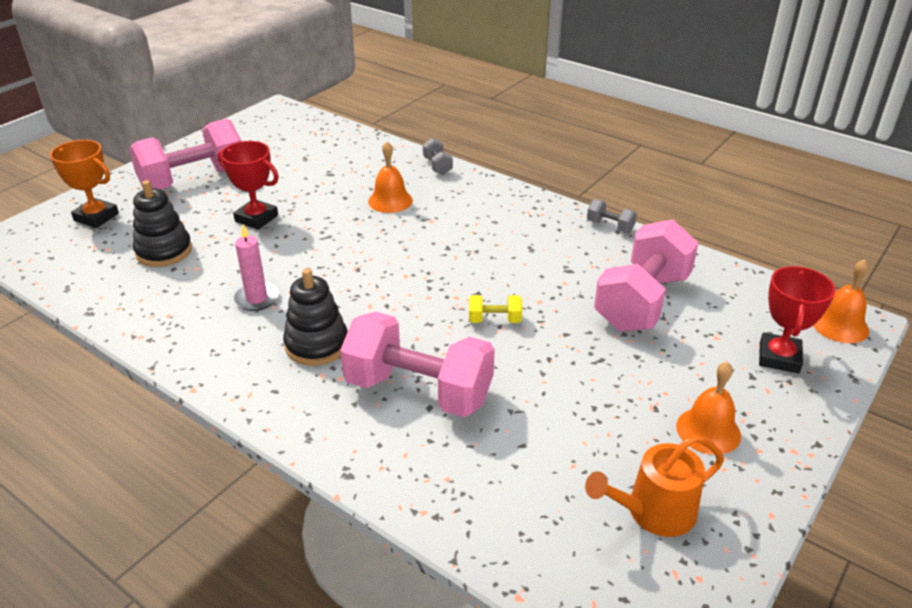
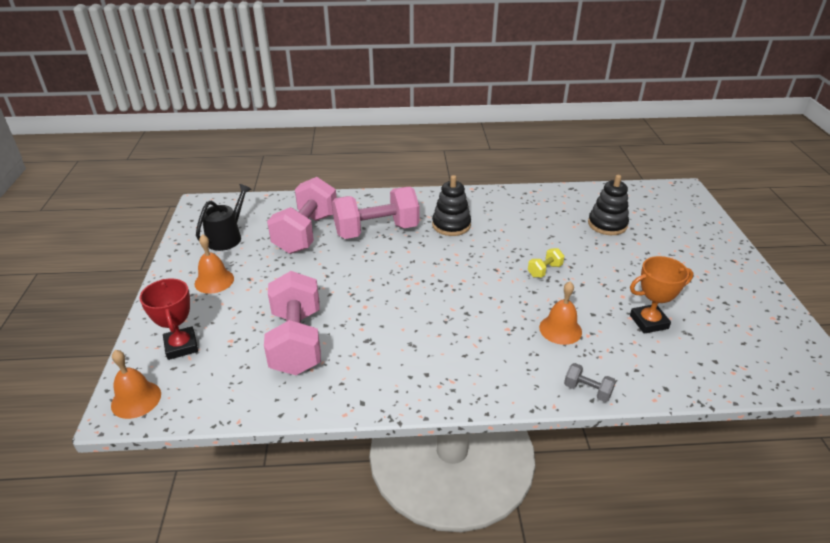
camera: 140 degrees right, 0 degrees up
orange trophy [50,140,119,228] -> orange trophy moved to [630,256,694,334]
pink dumbbell [129,119,241,190] -> pink dumbbell moved to [267,177,337,254]
red trophy [218,141,279,230] -> none
pink candle [233,225,279,311] -> none
yellow dumbbell [469,295,522,323] -> yellow dumbbell moved to [528,248,564,278]
orange watering can [585,435,724,537] -> black watering can [196,184,251,251]
grey dumbbell [587,199,637,233] -> none

